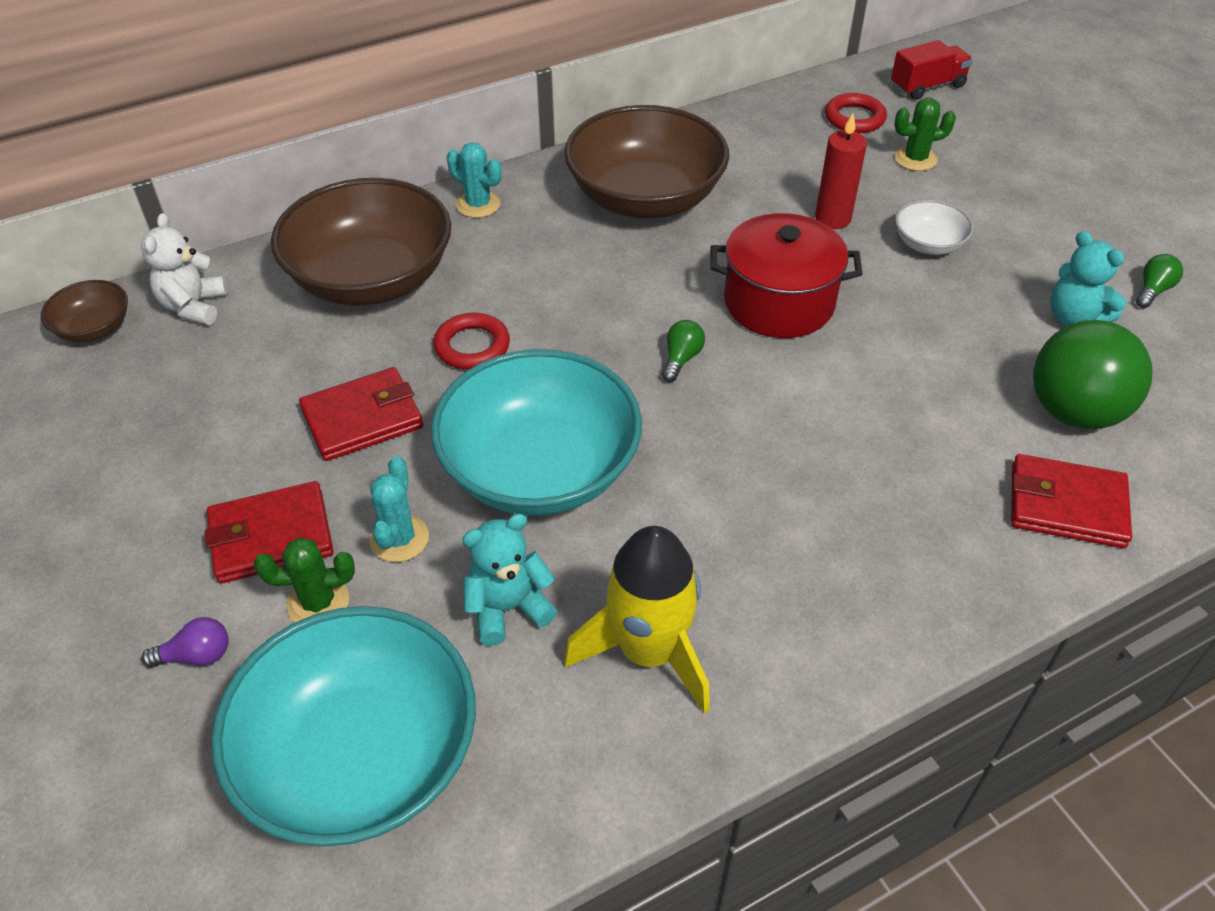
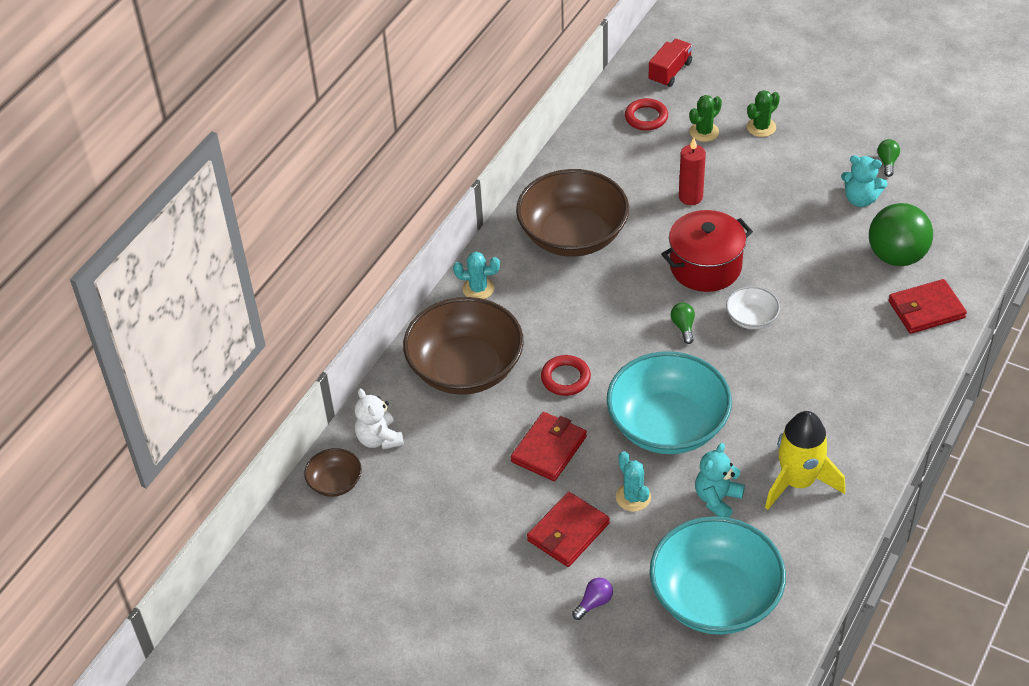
camera: 30 degrees left, 0 degrees up
green cactus [254,538,355,622] -> green cactus moved to [747,90,780,137]
white bowl [895,200,974,255] -> white bowl moved to [726,286,780,329]

